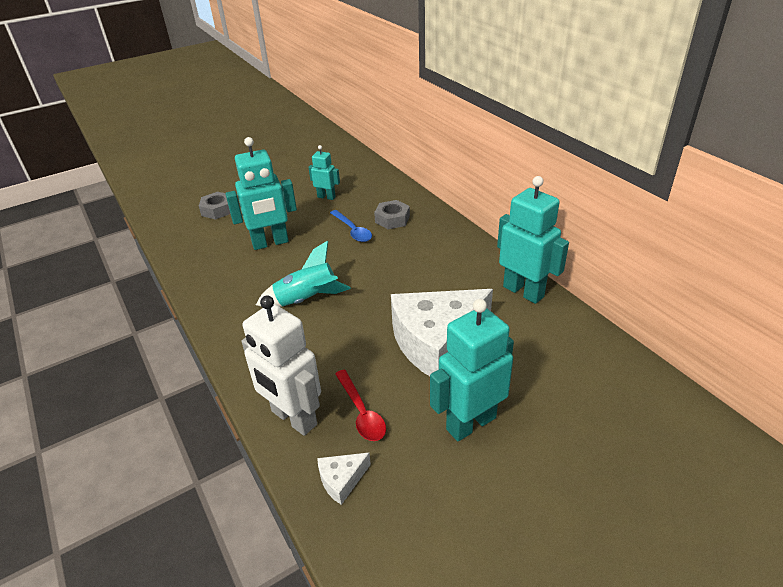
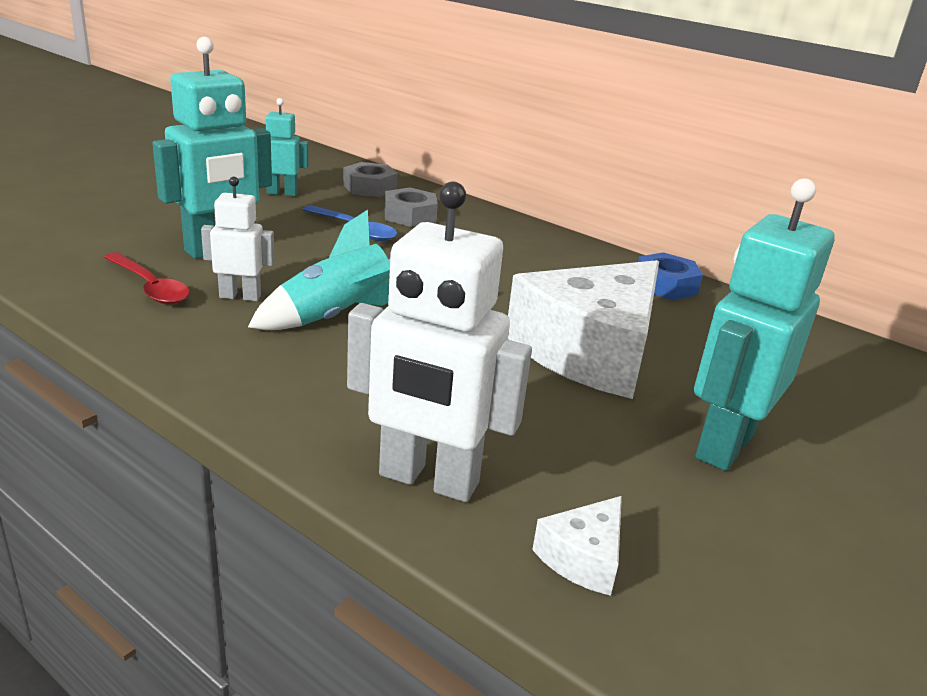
camera: 25 degrees left, 10 degrees down
grey nut [199,192,230,220] -> grey nut moved to [343,162,398,197]
red spoon [335,369,386,441] -> red spoon moved to [104,252,190,304]
turquoise robot [497,176,569,304] -> blue nut [638,252,703,300]
none -> white robot [201,177,275,301]

